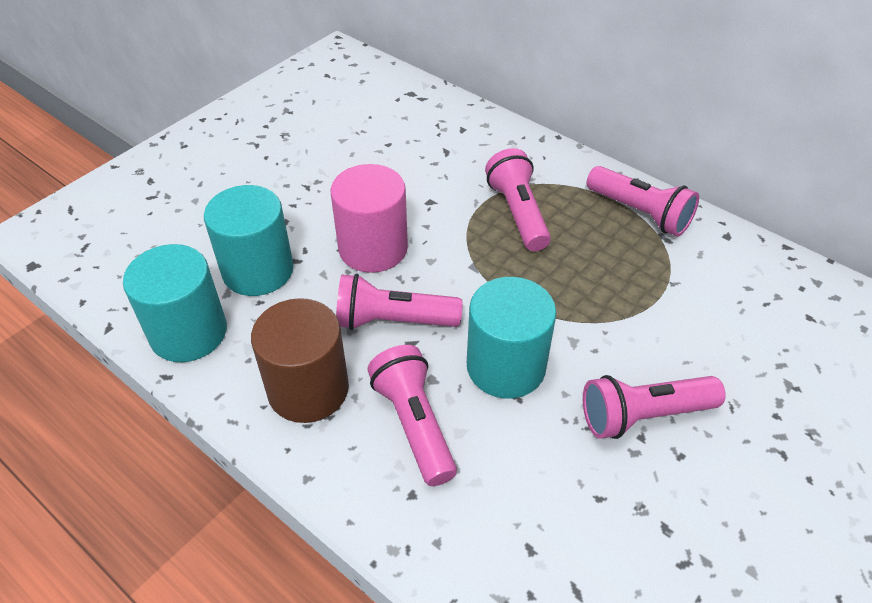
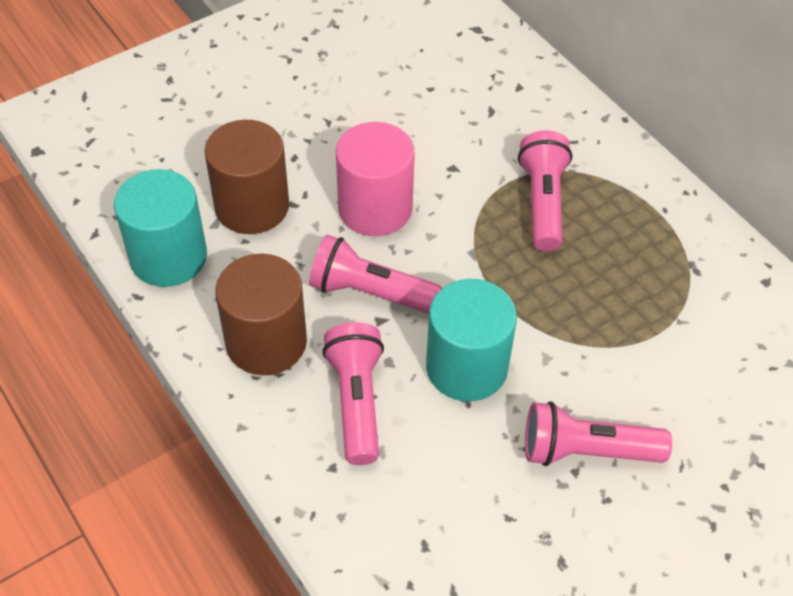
camera: 15 degrees right, 5 degrees up
turquoise cylinder [204,185,294,296] -> brown cylinder [205,120,289,234]
pink flashlight [587,166,699,237] -> none

